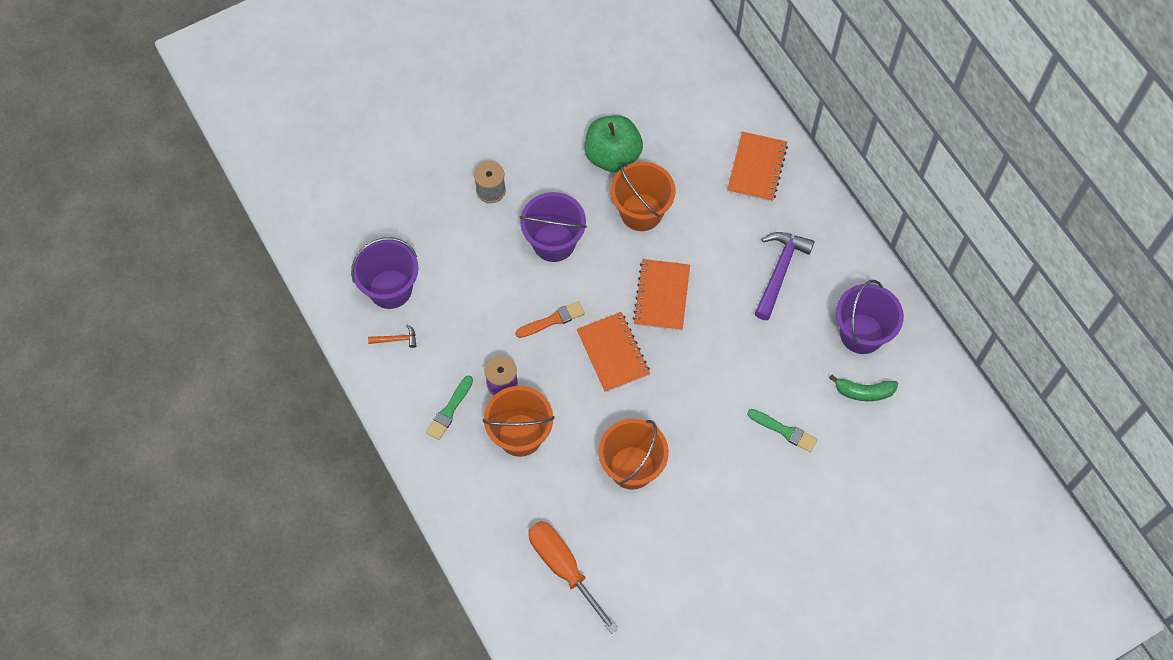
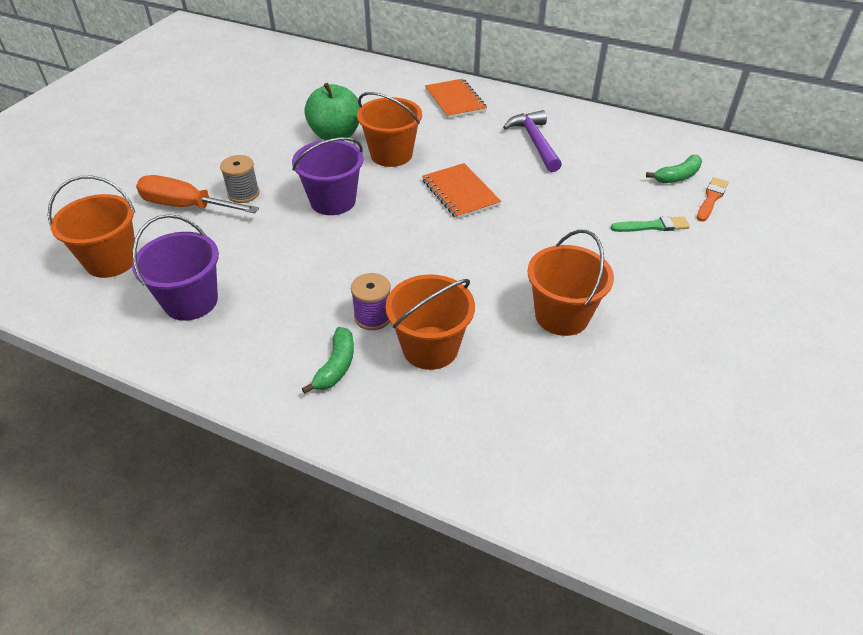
camera: 35 degrees left, 20 degrees down
orange hammer [368,325,416,348] -> none
green brush [426,375,473,440] -> green banana [302,327,354,394]
orange brush [516,301,585,338] -> orange brush moved to [697,177,729,222]
orange screwdriver [528,521,619,634] -> orange screwdriver moved to [136,175,259,213]
orange notebook [577,312,650,392] -> none
purple bucket [836,280,904,354] -> none
none -> orange bucket [48,176,137,278]

